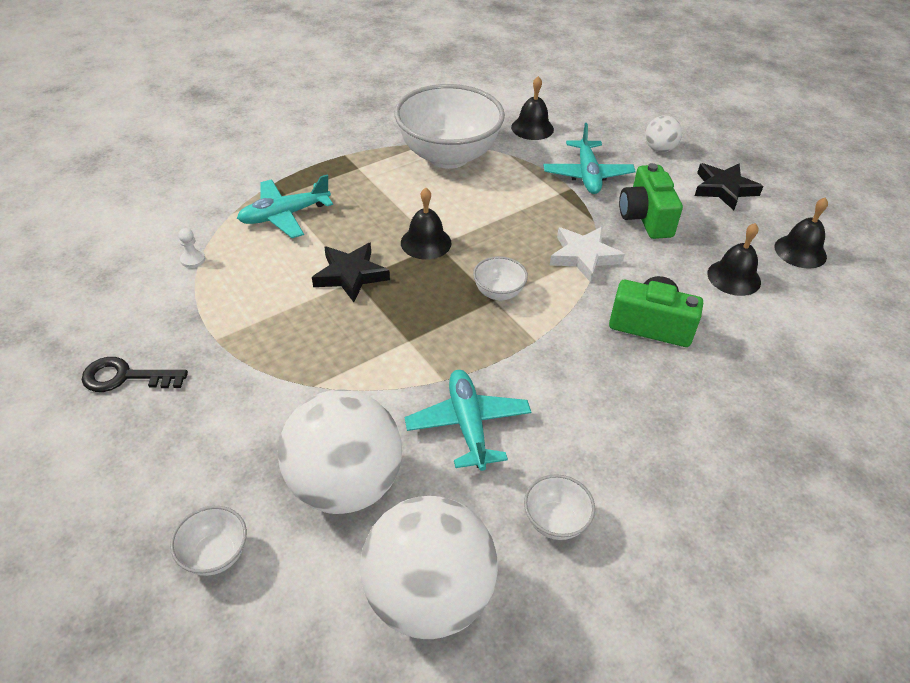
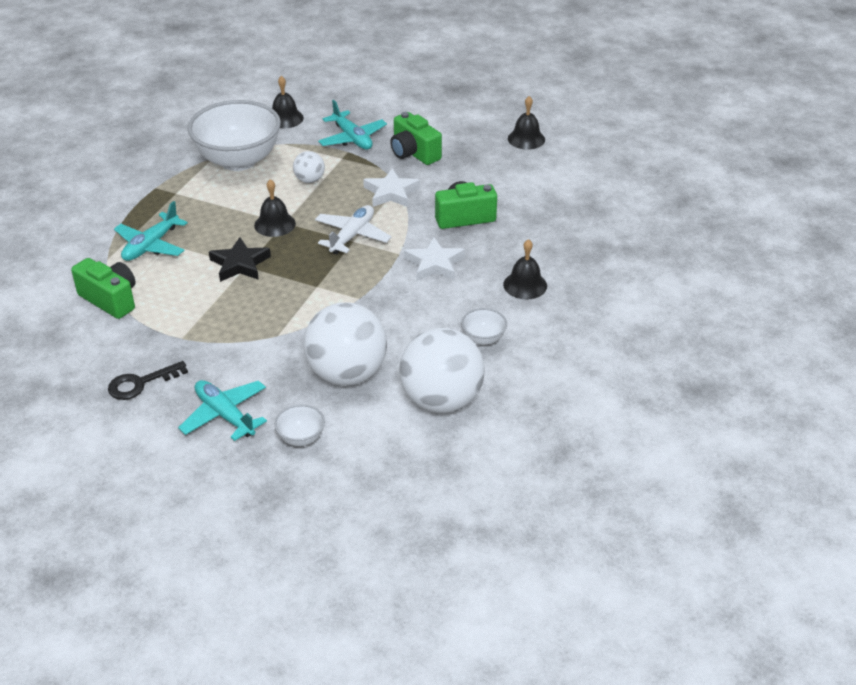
camera: 30 degrees left, 5 degrees down
white pawn [178,228,205,268] -> green camera [71,258,135,319]
turquoise plane [405,370,531,471] -> turquoise plane moved to [178,380,267,441]
white bowl [473,256,528,300] -> white plane [315,205,392,254]
white ball [645,115,682,152] -> white ball moved to [293,151,325,183]
black star [695,163,763,210] -> none
black bell [707,223,761,296] -> black bell moved to [503,239,547,299]
none -> white star [404,237,465,281]

